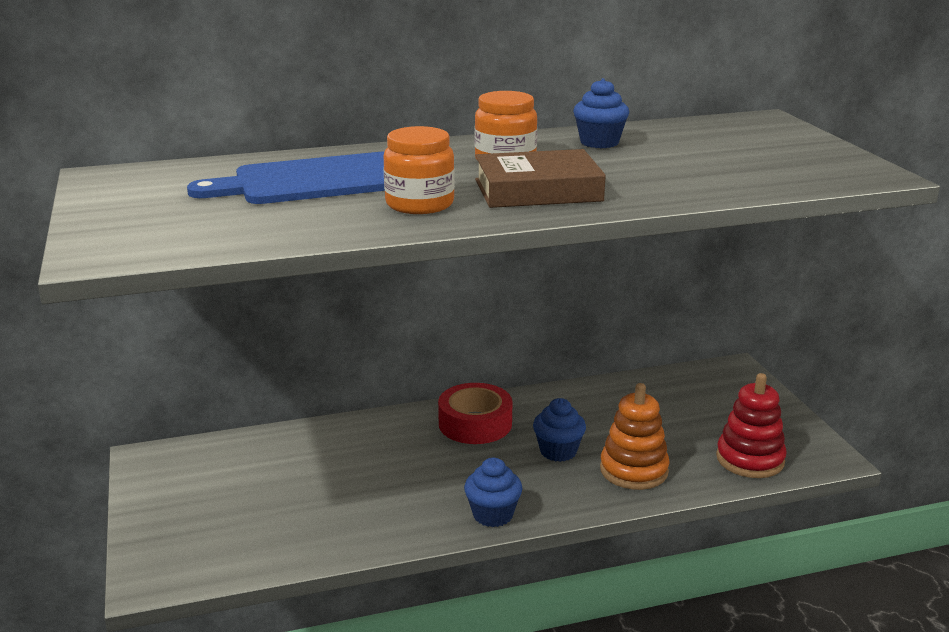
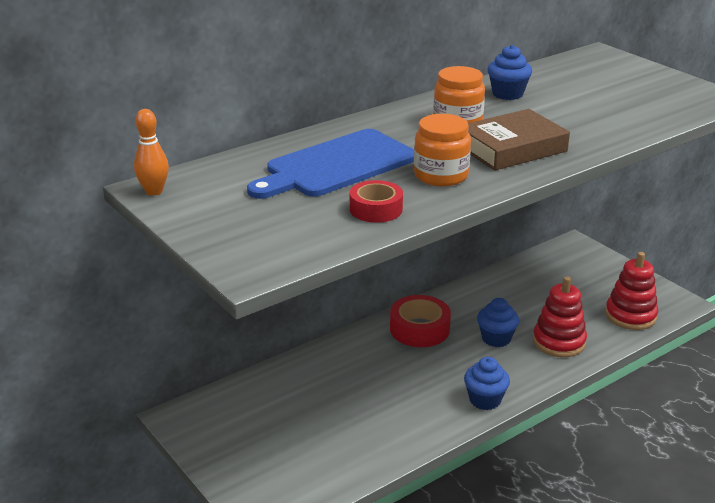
camera: 20 degrees left, 5 degrees up
orange stacking toy [600,383,670,490] -> red stacking toy [533,276,587,357]
none -> orange bowling pin [134,109,169,195]
none -> red tape [350,180,403,223]

